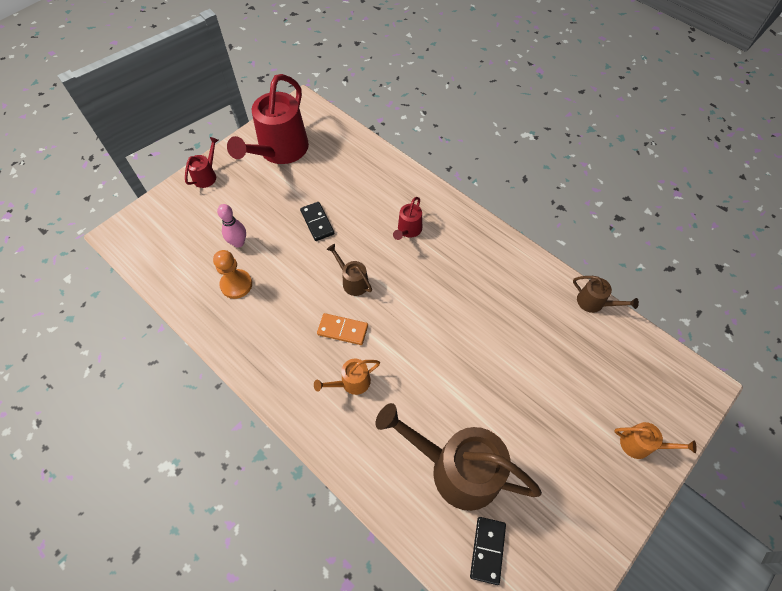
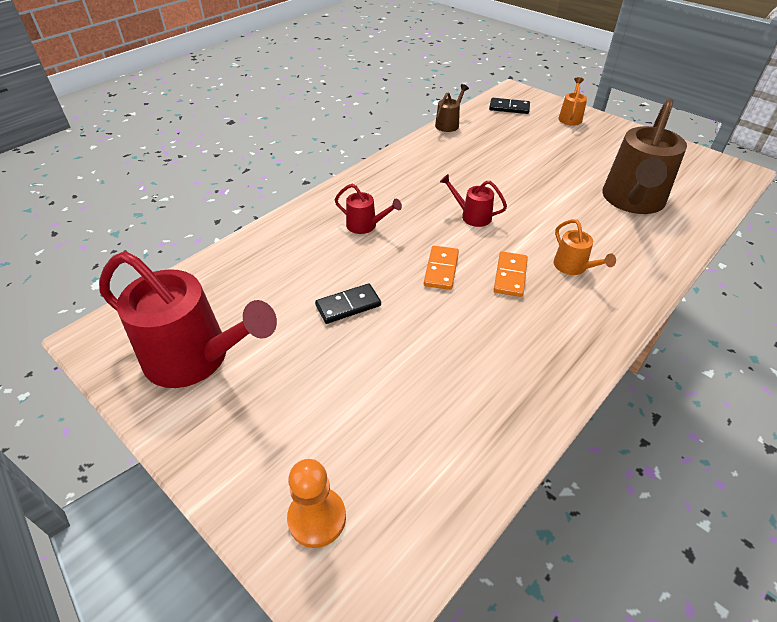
camera: 90 degrees left, 15 degrees down
red watering can [185,137,219,188] -> red watering can moved to [440,174,507,227]
orange pawn [213,250,252,299] -> orange pawn moved to [287,459,346,548]
pink bowling pin [217,204,246,248] -> none
brown watering can [326,244,372,296] -> orange domino [424,246,459,290]
black domino [470,517,506,585] -> black domino moved to [489,98,530,114]

